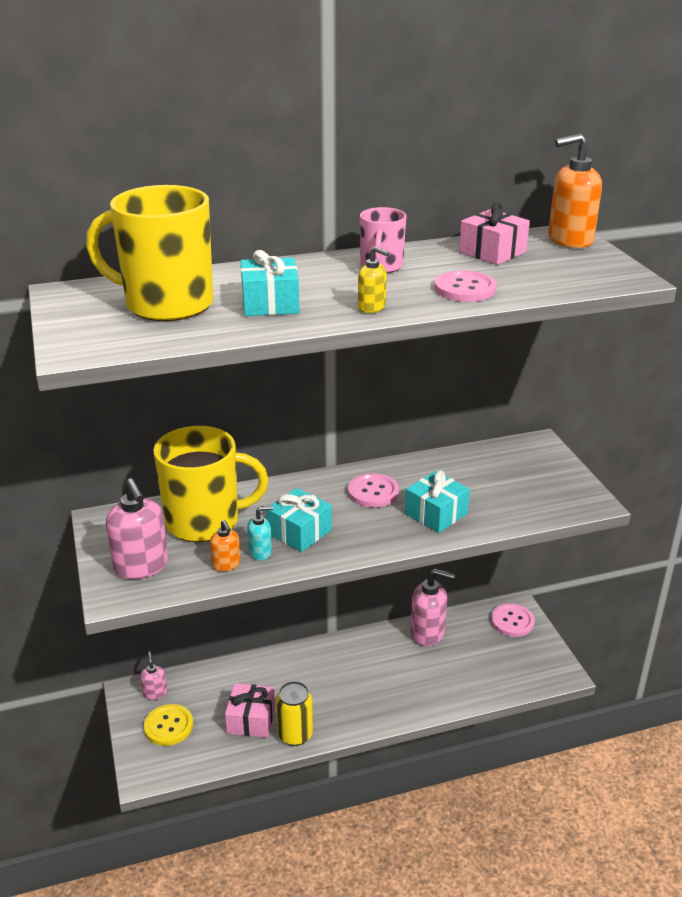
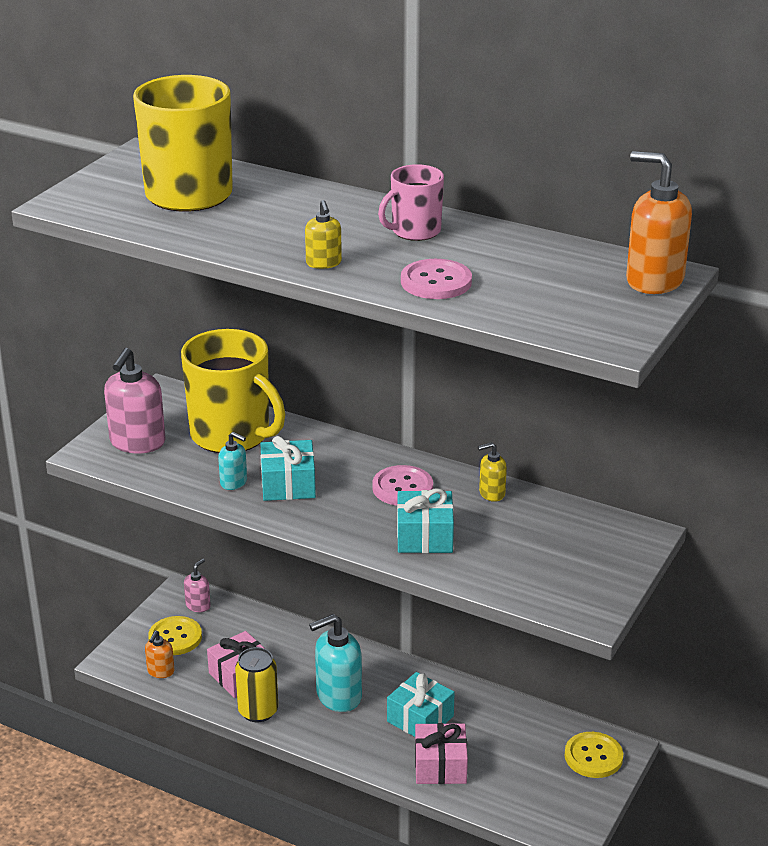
camera: 45 degrees right, 0 degrees up
orange soap dispenser [210,520,241,571] -> orange soap dispenser moved to [145,630,175,678]
turquoise gift [240,250,299,316] -> turquoise gift moved to [387,672,455,737]
pink soap dispenser [410,568,455,646] -> none
pink gift [459,203,530,265] -> pink gift moved to [415,723,468,784]
pink button [491,603,535,637] -> yellow button [565,732,623,778]
none -> turquoise soap dispenser [309,614,362,712]
none -> yellow soap dispenser [478,442,507,502]

